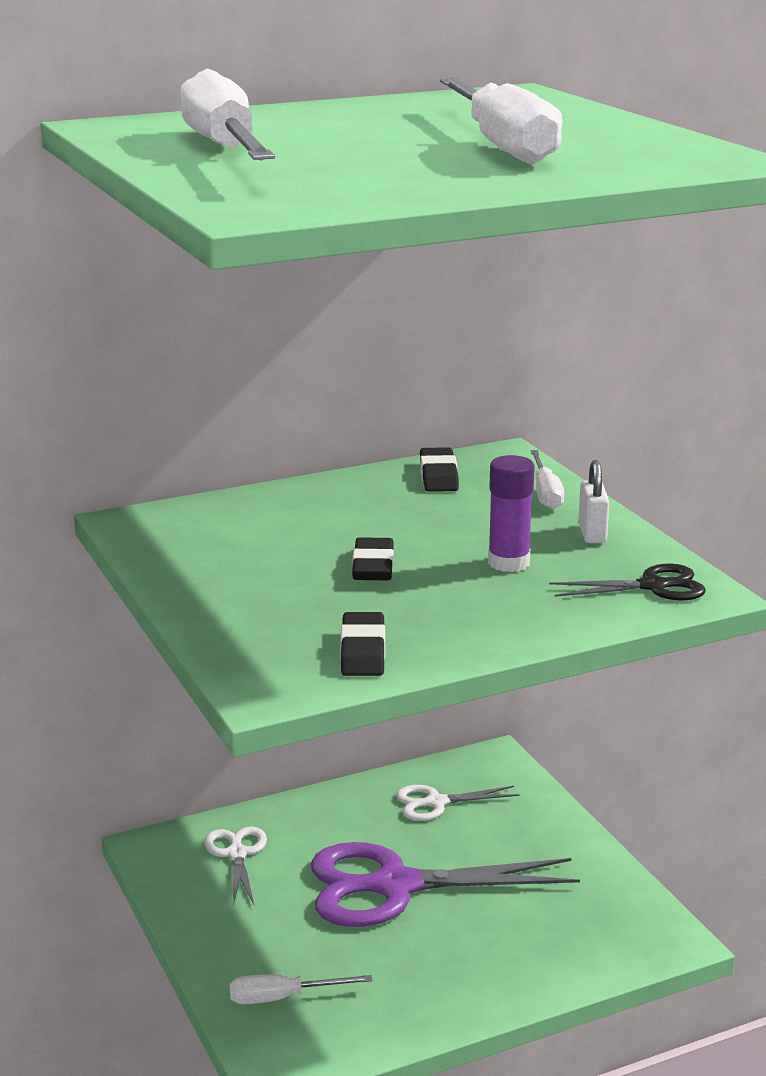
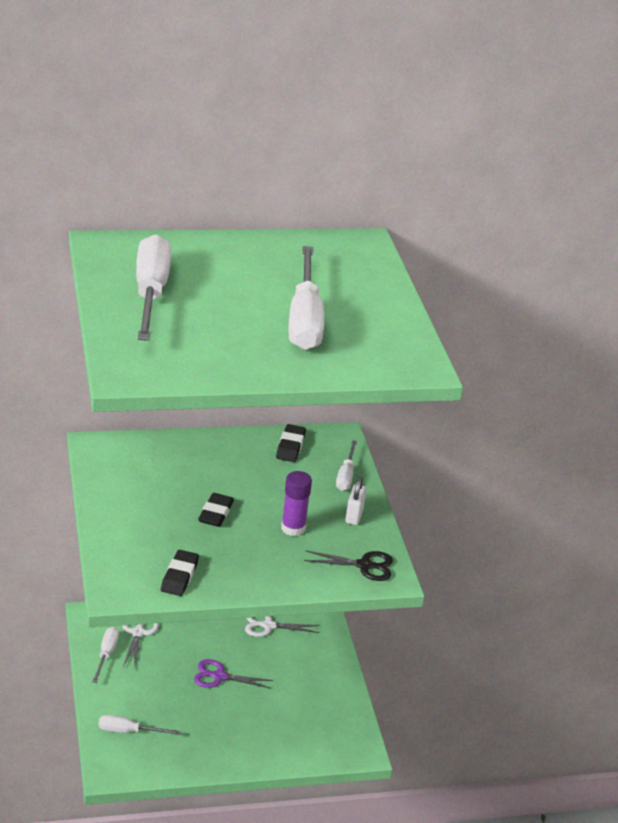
camera: 10 degrees right, 10 degrees up
purple scissors [311,842,580,927] -> purple scissors [194,659,274,689], size x0.49
none -> white screwdriver [92,627,119,683]

